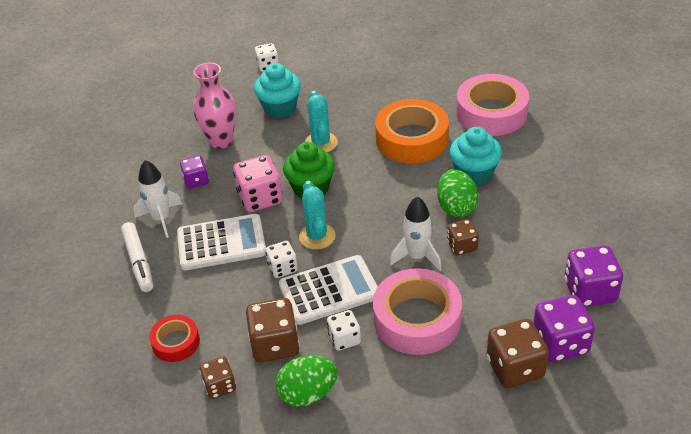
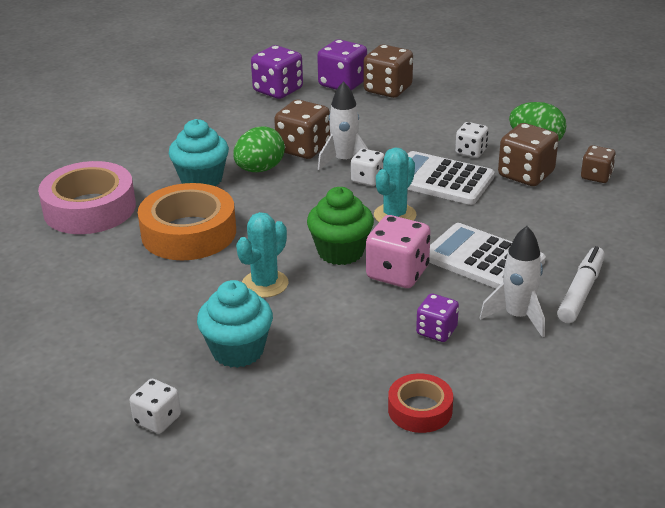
camera: 135 degrees left, 10 degrees down
red tape [149,315,200,362] -> red tape moved to [388,373,453,433]
pink vase [193,62,236,149] -> none
white dice [265,241,298,278] -> white dice moved to [351,149,384,186]
pink tape [373,268,462,355] -> none
brown dice [447,219,479,256] -> brown dice [274,100,330,159], size x1.65

